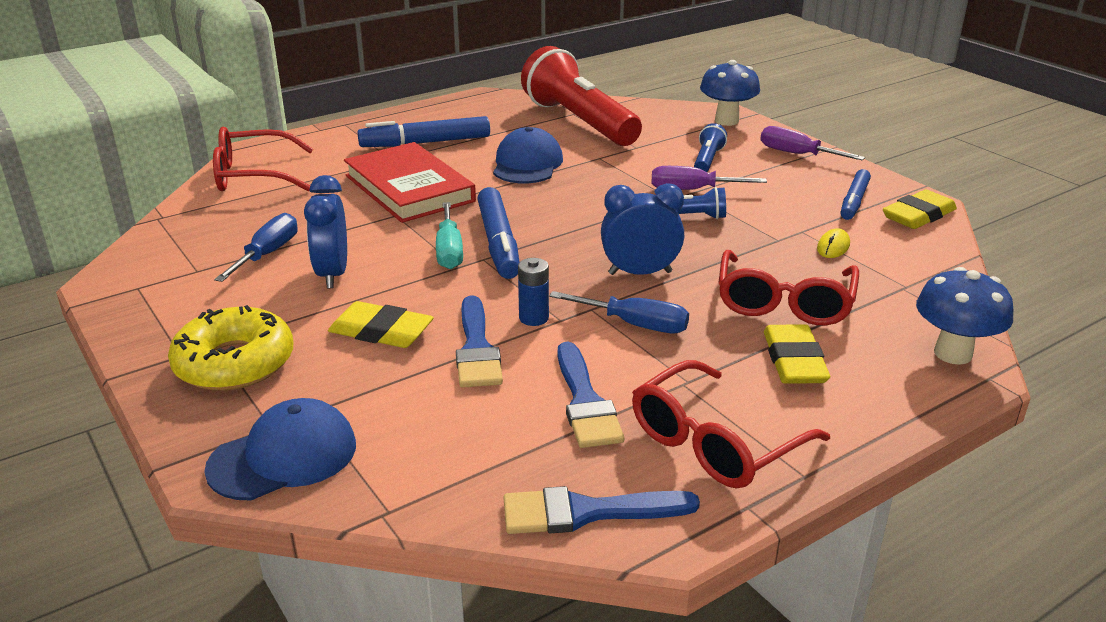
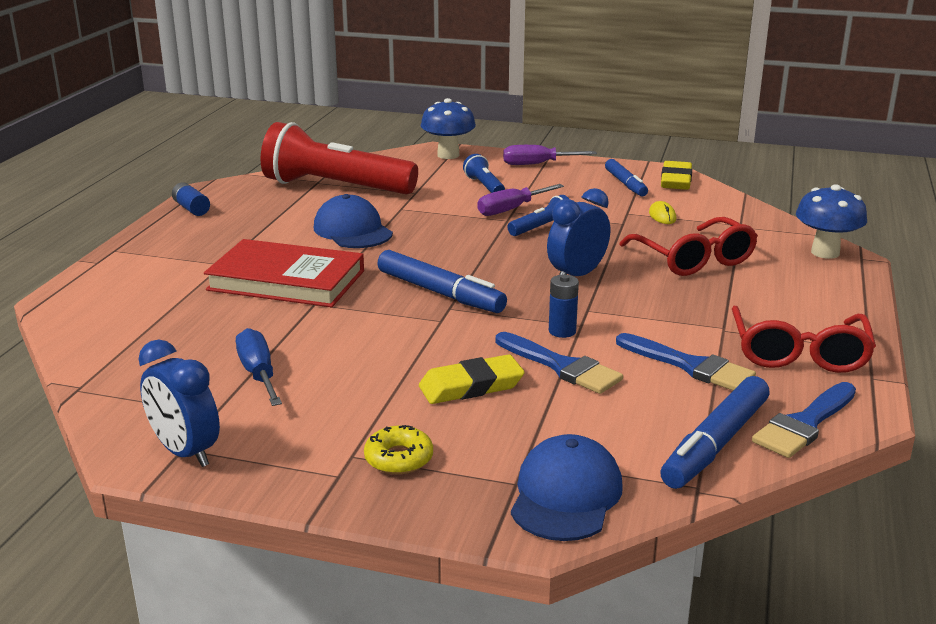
camera: 40 degrees left, 5 degrees down
yellow donut [168,305,293,391] -> yellow donut [364,425,433,474], size x0.55
red glasses [213,127,313,191] -> none
blue clock [304,175,347,288] -> blue clock moved to [139,340,220,467]
blue marker [357,116,490,147] -> blue marker moved to [660,376,770,489]
turquoise screwdriver [436,202,463,269] -> none
blue screwdriver [549,291,689,333] -> none
yellow eraser [764,324,830,384] -> none
none -> blue battery [172,182,210,216]

